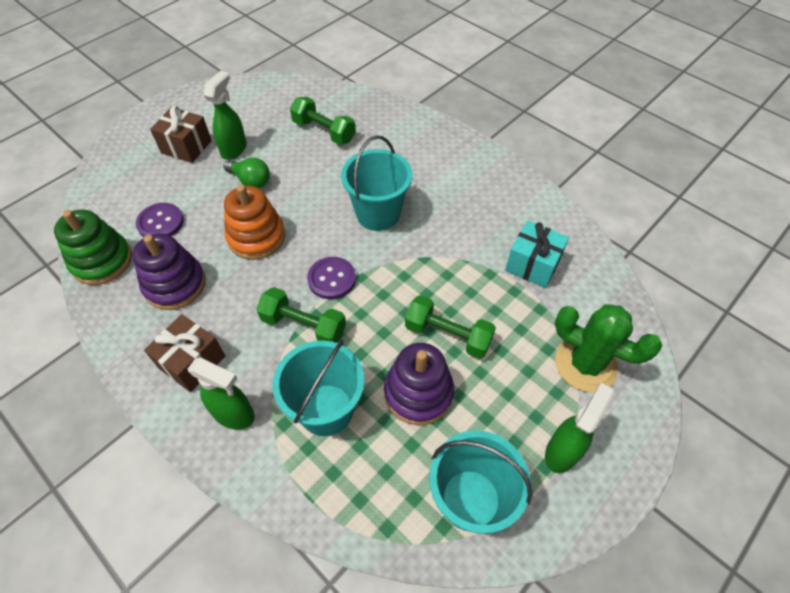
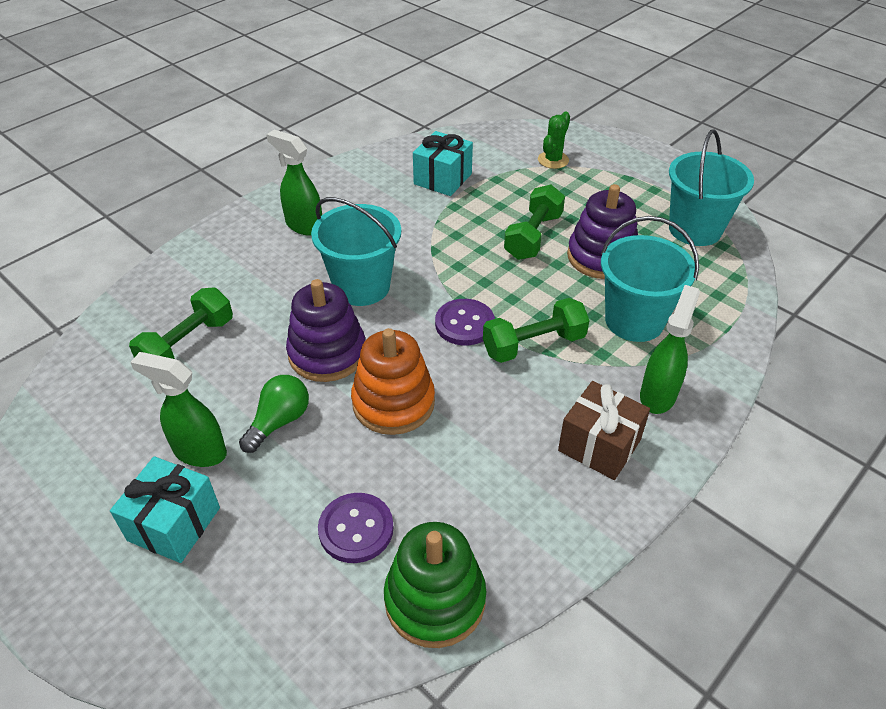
camera: 90 degrees left, 10 degrees down
purple stacking toy [133,233,206,310] -> purple stacking toy moved to [286,279,365,382]
brown gift [150,106,212,163] -> turquoise gift [110,456,220,563]
green dumbbell [256,287,346,343] -> green dumbbell turned 45 degrees clockwise [483,298,590,363]
green spray bottle [545,383,614,473] -> green spray bottle moved to [266,130,322,236]
green cactus [555,304,662,392] -> green cactus [538,112,570,169], size x0.56

